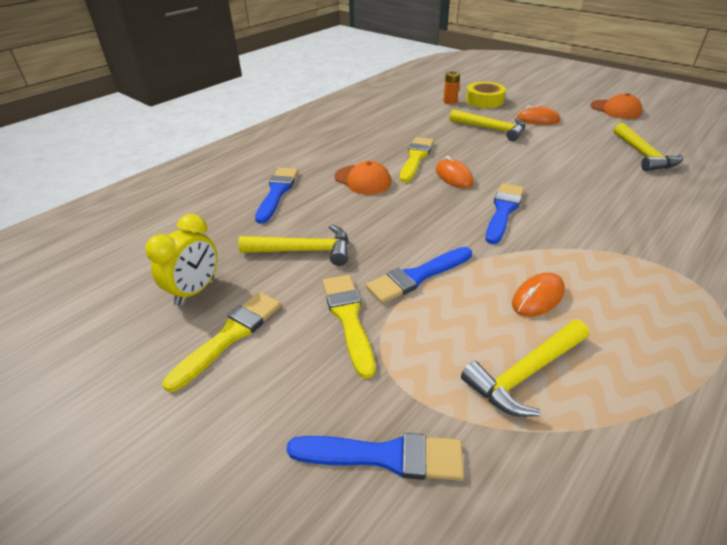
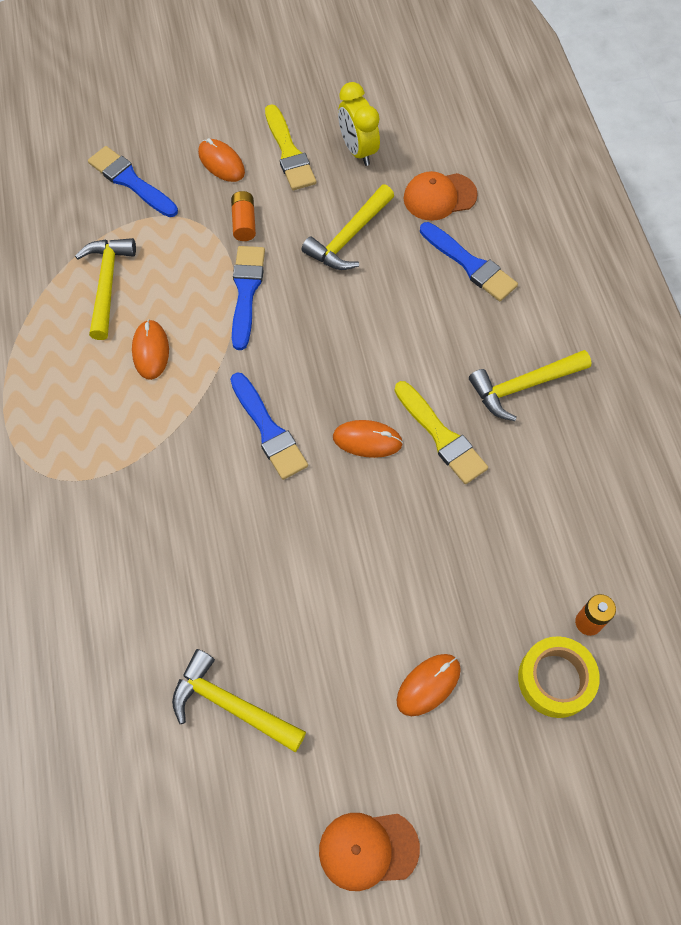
camera: 125 degrees right, 25 degrees up
blue brush [287,433,464,481] -> blue brush turned 90 degrees clockwise [88,146,178,217]
yellow brush [323,275,375,379] -> orange battery [231,191,256,241]
orange cap [334,161,391,195] -> orange cap moved to [404,171,478,221]
yellow hammer [449,109,526,141] -> yellow hammer moved to [469,350,592,421]
none -> orange mouse [198,138,245,182]

